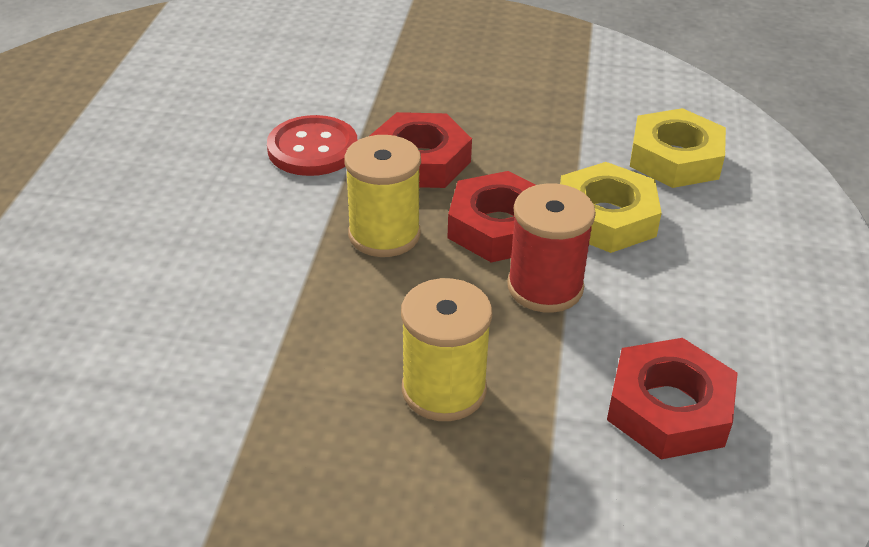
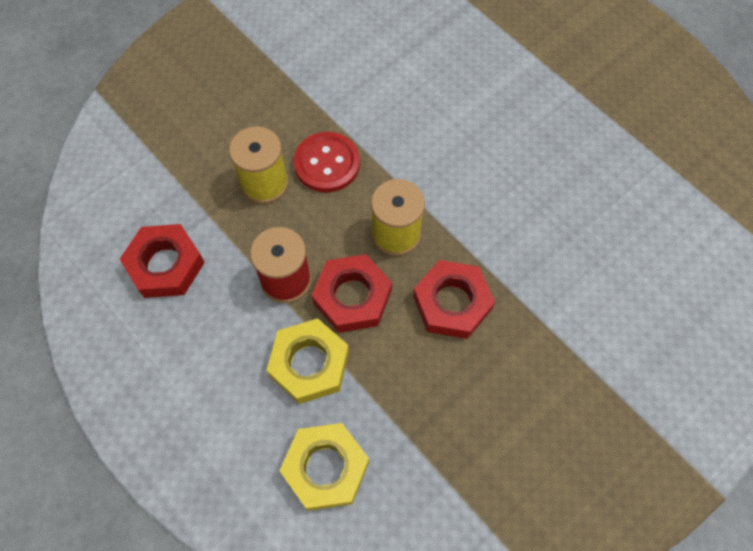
camera: 130 degrees right, 25 degrees up
red button [267,115,358,176] -> red button moved to [294,132,360,193]

